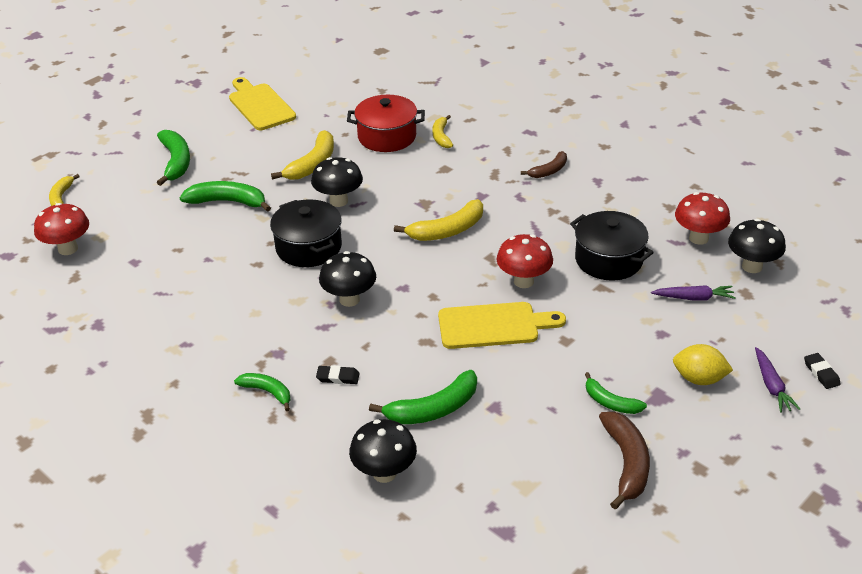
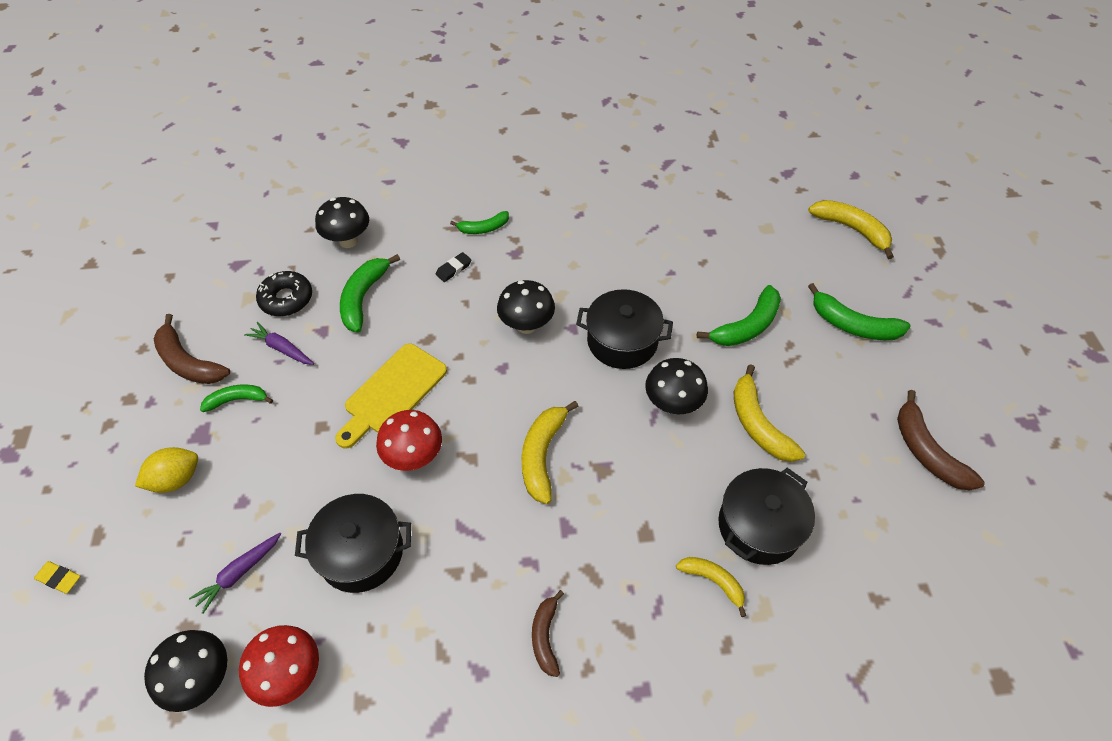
camera: 130 degrees right, 15 degrees up
red mushroom [34,203,89,255] -> none
yellow banana [49,174,80,206] -> yellow banana [808,200,894,259], size x1.60
yellow cutting board [229,77,296,130] -> brown banana [897,390,985,491]
red pot [347,95,425,152] -> black pot [718,468,815,565]
purple carrot [755,347,800,413] -> purple carrot moved to [244,322,314,365]
black eraser [804,353,841,389] -> yellow eraser [34,561,80,594]
none -> black donut [256,271,312,316]

